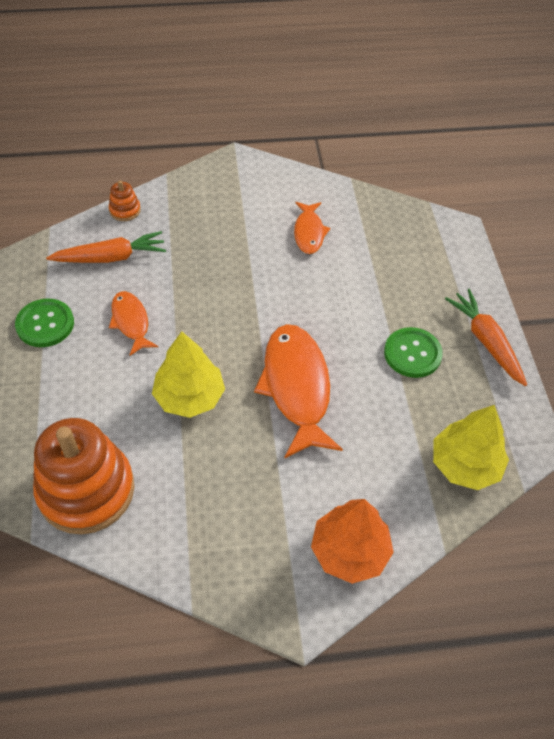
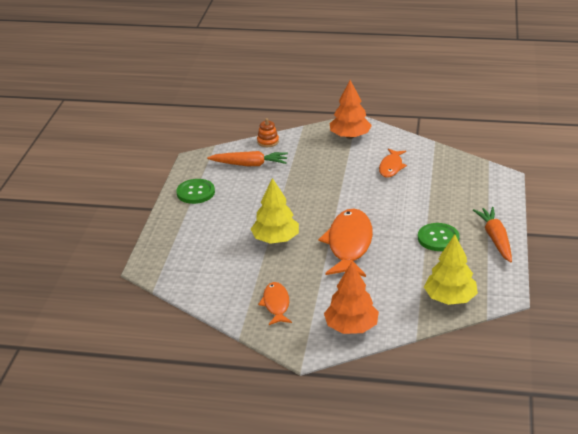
camera: 20 degrees right, 20 degrees down
orange stacking toy [33,418,134,534] -> none
orange fish [109,291,158,356] -> orange fish moved to [258,282,292,325]
none -> orange tree [330,80,372,139]

